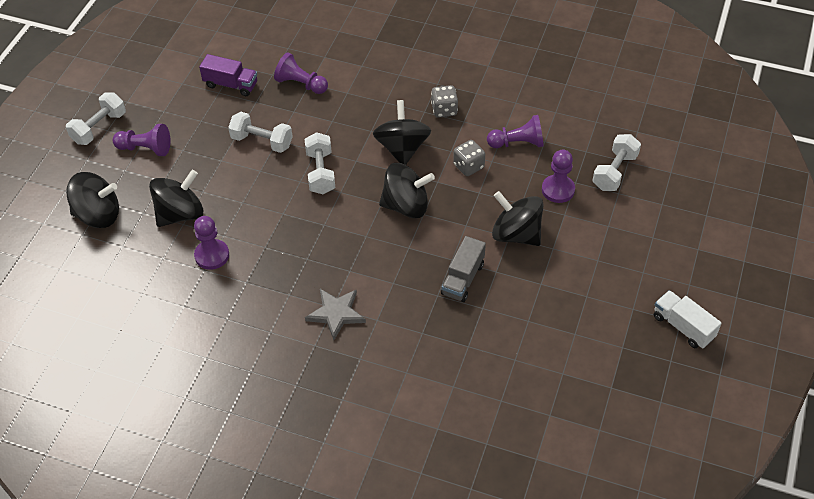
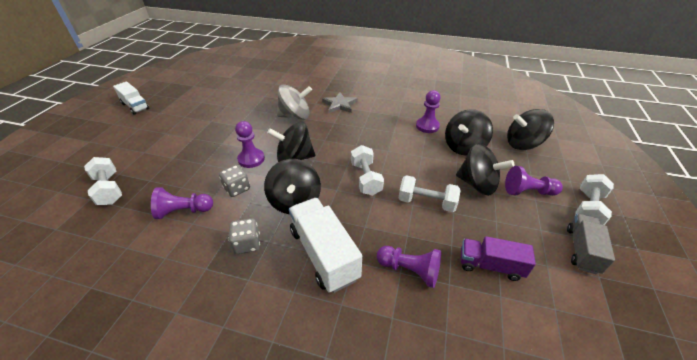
camera: 175 degrees right, 10 degrees down
grey truck [441,236,486,302] -> grey truck moved to [567,214,615,274]
black spinning top [492,191,544,246] -> black spinning top moved to [456,144,514,196]
purple pawn [542,150,575,203] -> purple pawn moved to [235,121,265,168]
white dumbbell [592,134,641,191] -> white dumbbell turned 60 degrees counterclockwise [84,157,122,205]
none -> grey spinning top [277,84,312,120]
none -> white truck [289,198,362,293]

